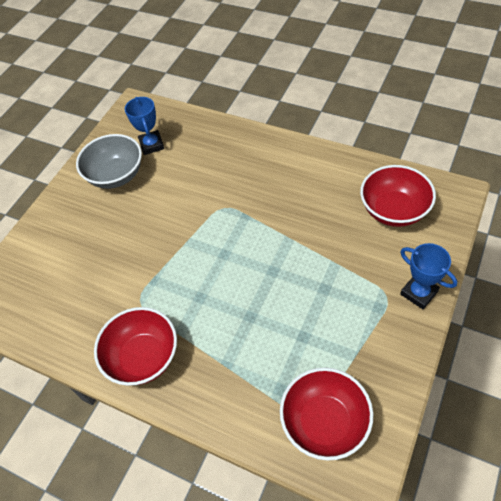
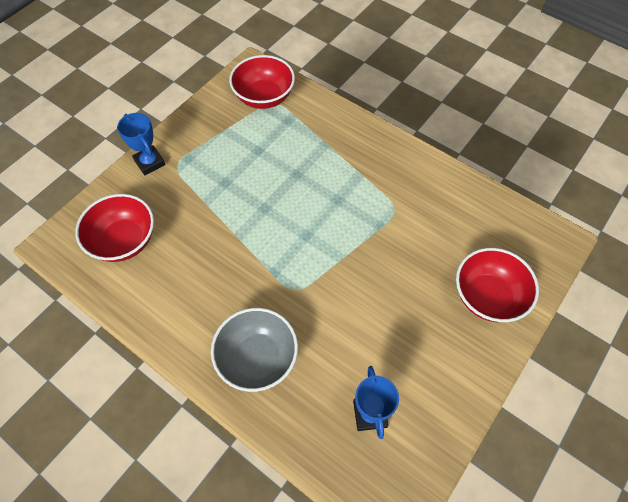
camera: 175 degrees left, 5 degrees up
grey bowl [76,134,142,189] -> grey bowl moved to [211,308,298,392]
red bowl [94,307,177,386] -> red bowl moved to [456,248,539,322]

